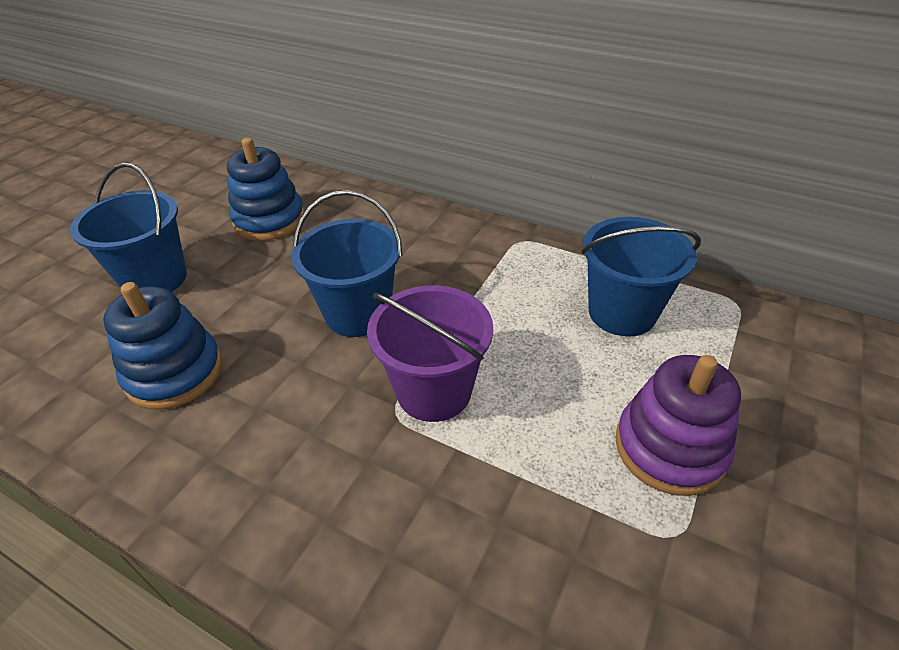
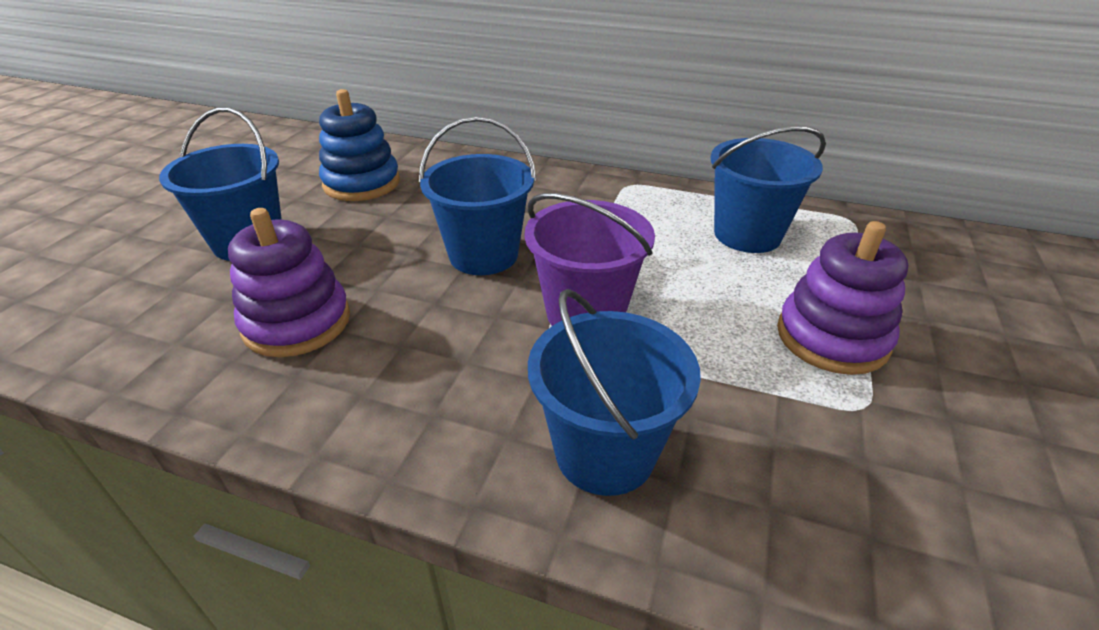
camera: 10 degrees left, 5 degrees down
blue stacking toy [103,282,222,410] -> purple stacking toy [228,208,350,357]
none -> blue bucket [528,289,701,496]

